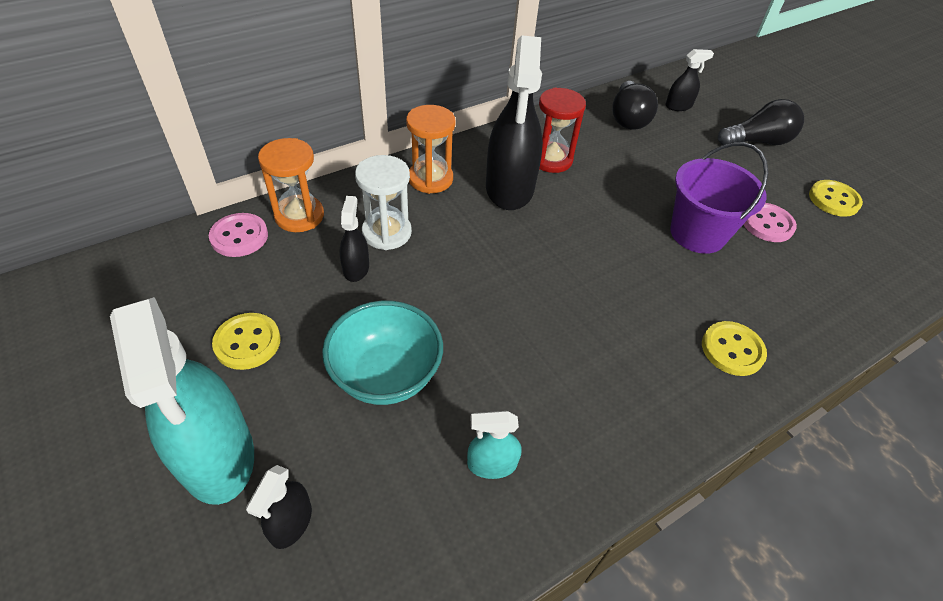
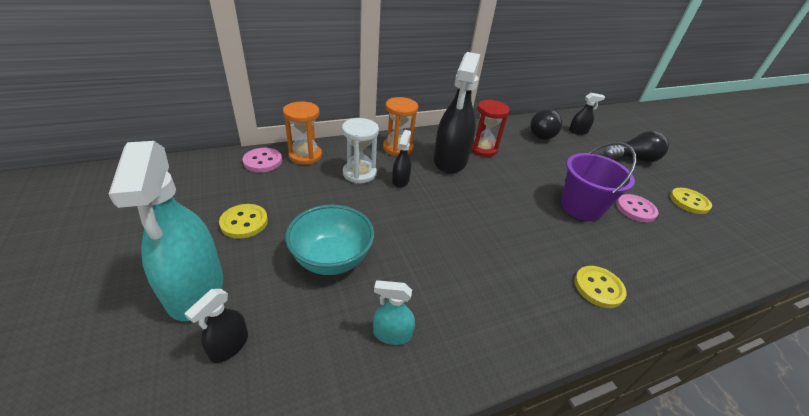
camera: 10 degrees right, 10 degrees down
black spray bottle [339,196,369,282] -> black spray bottle moved to [392,130,411,188]

